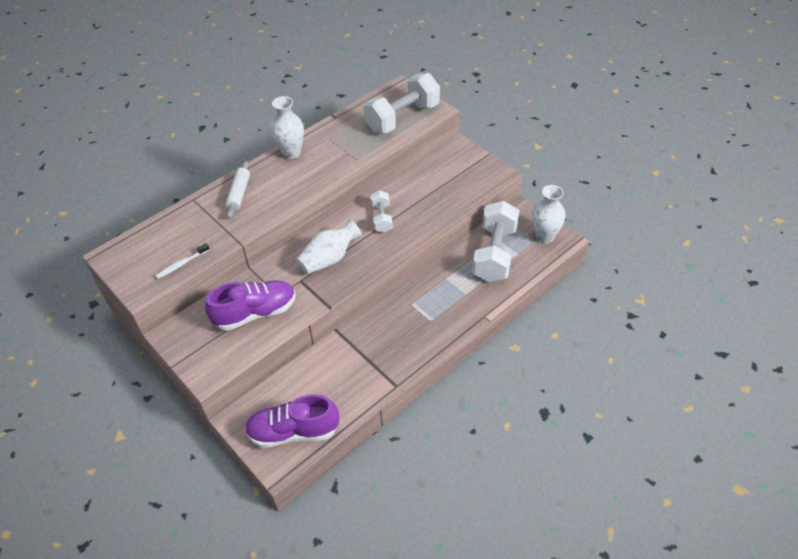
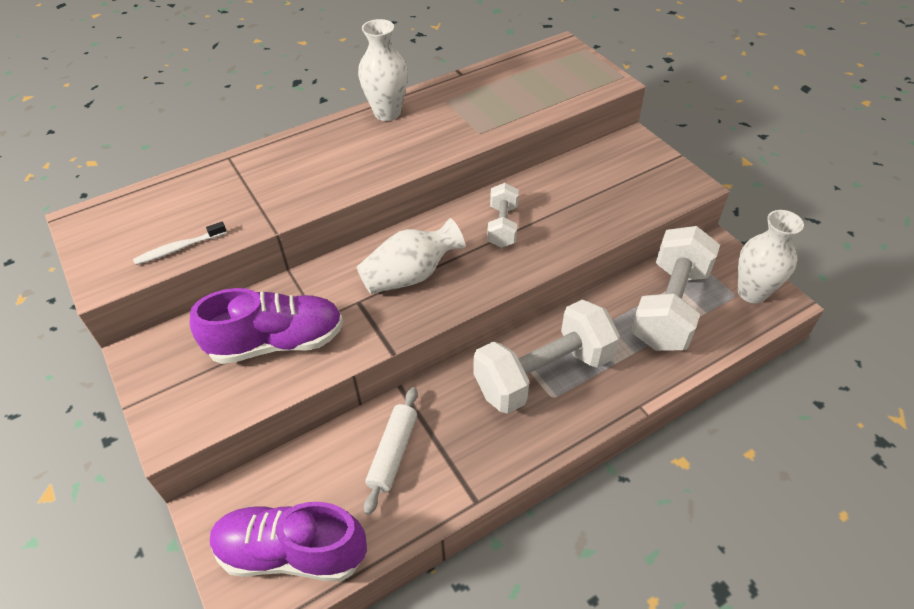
camera: 10 degrees right, 0 degrees up
white rolling pin [226,161,250,219] -> white rolling pin moved to [364,387,418,515]
white dumbbell [363,73,440,133] -> white dumbbell moved to [473,300,620,414]

